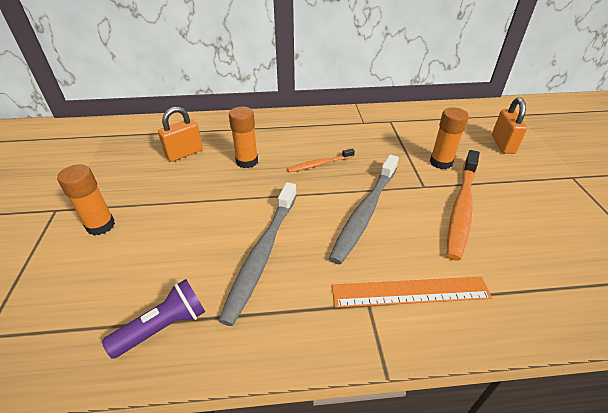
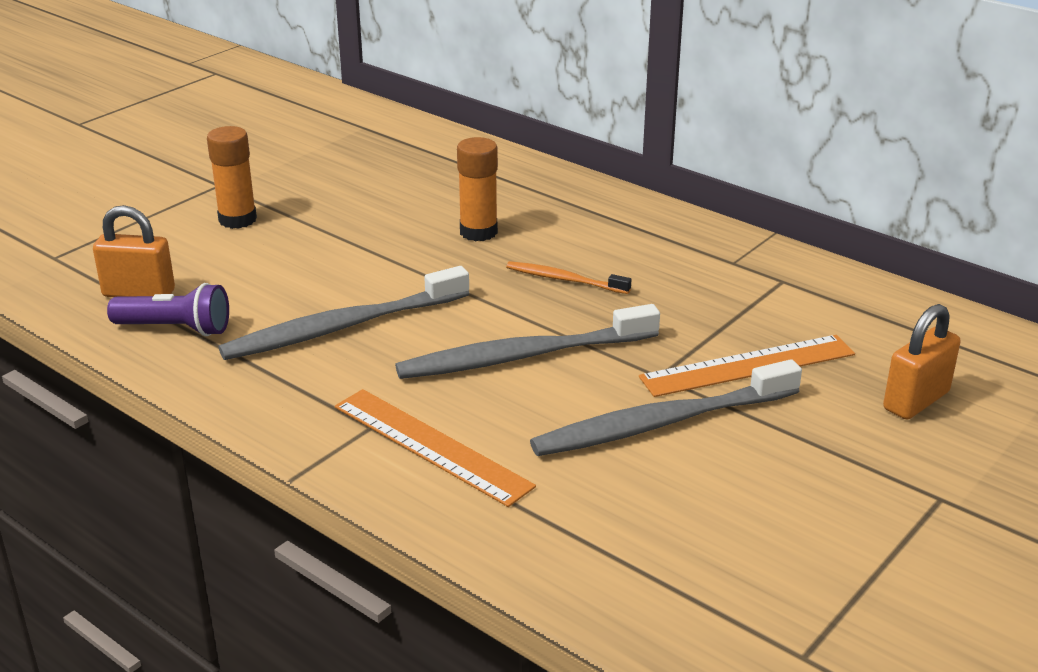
camera: 45 degrees right, 10 degrees down
orange padlock [158,106,203,162] -> orange padlock moved to [93,205,175,297]
orange glue stick [430,107,469,169] -> orange ruler [639,335,855,397]
orange toothbrush [447,150,480,261] -> grey toothbrush [530,359,802,456]

